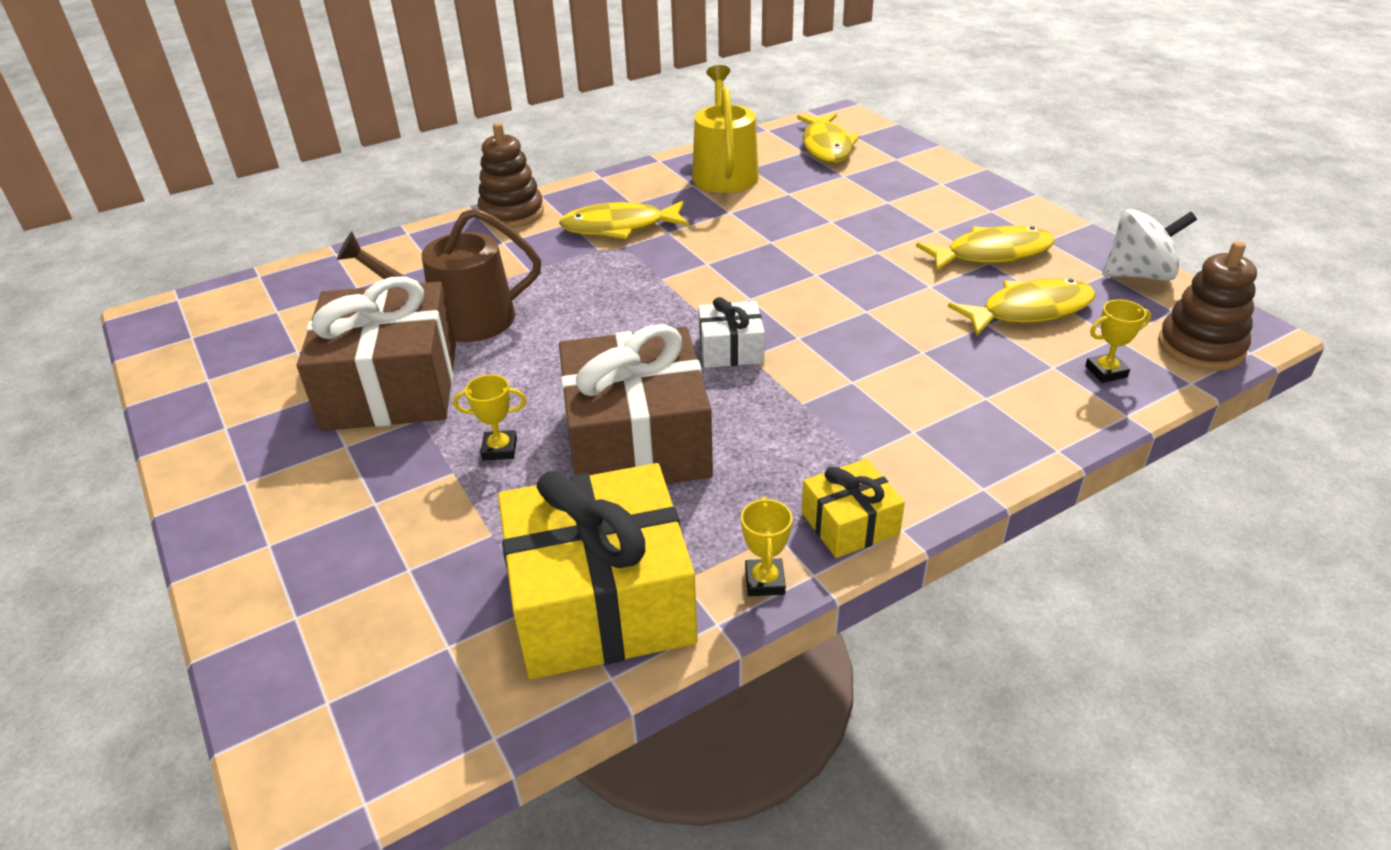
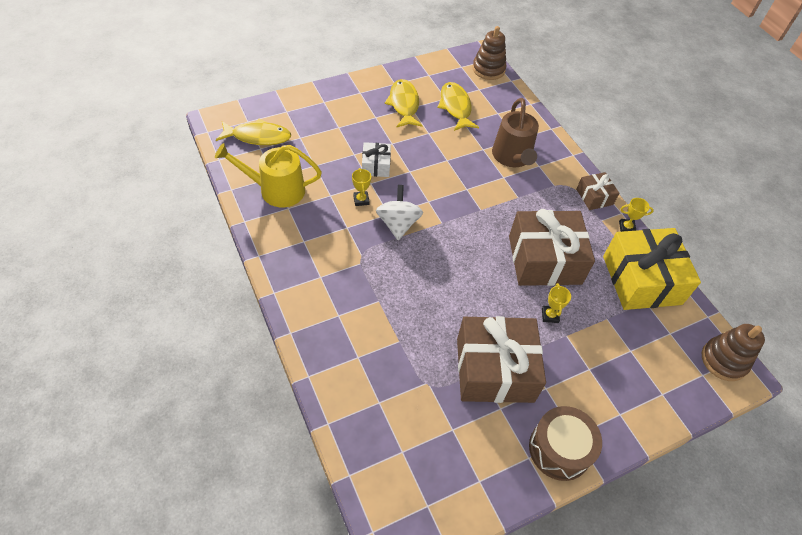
camera: 90 degrees left, 15 degrees up
brown watering can [337,208,541,342] -> brown watering can moved to [492,98,539,167]
brown stacking toy [478,123,544,228] -> brown stacking toy moved to [702,324,765,381]
yellow fish [559,201,689,239] -> none
white gift [698,297,765,368] -> white gift moved to [362,142,391,177]
yellow gift [801,459,905,558] -> brown gift [576,172,619,210]
yellow trophy [1085,299,1151,383] -> yellow trophy moved to [352,168,371,206]
white spinning top [1102,209,1197,281] -> white spinning top moved to [376,185,423,240]
none -> brown drum [529,406,602,481]

